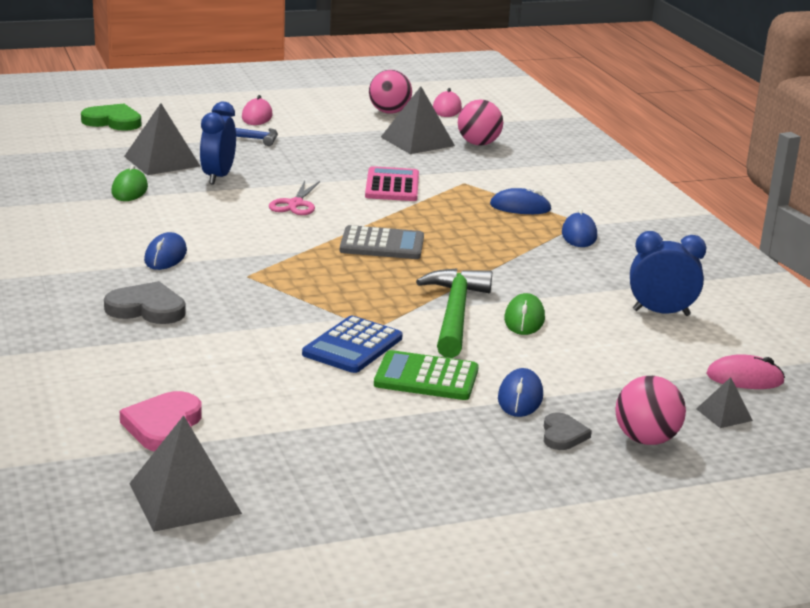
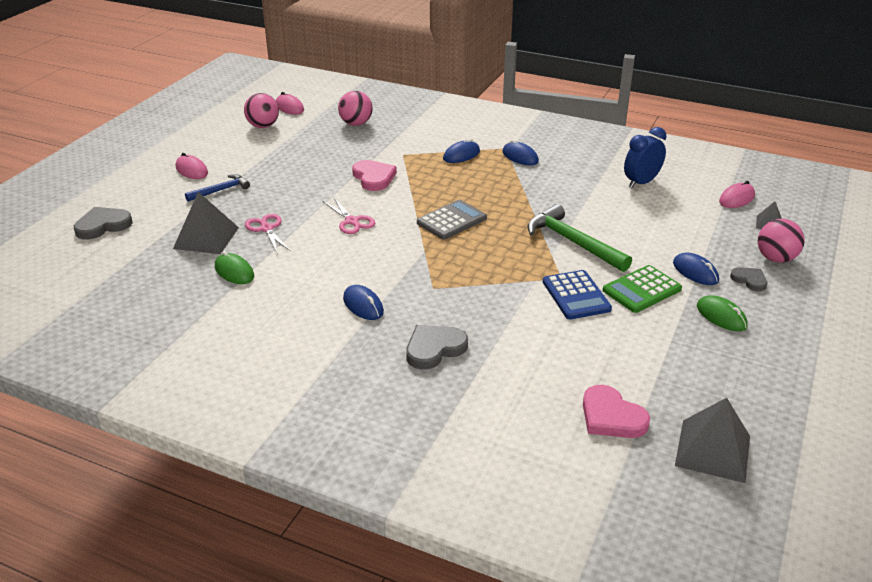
camera: 45 degrees left, 10 degrees up
green heart [81,103,141,131] -> grey heart [74,207,133,240]
blue clock [200,102,236,185] -> pink scissors [245,214,290,252]
pink calculator [365,166,419,201] -> pink heart [352,160,397,191]
grey pyramid [381,86,455,154] -> none
green mouse [504,293,545,335] -> green mouse moved to [697,295,748,331]

